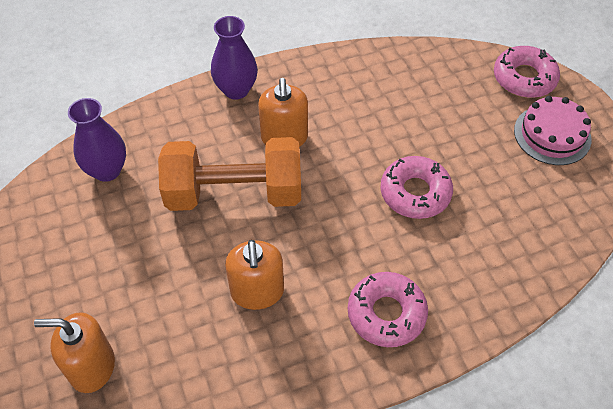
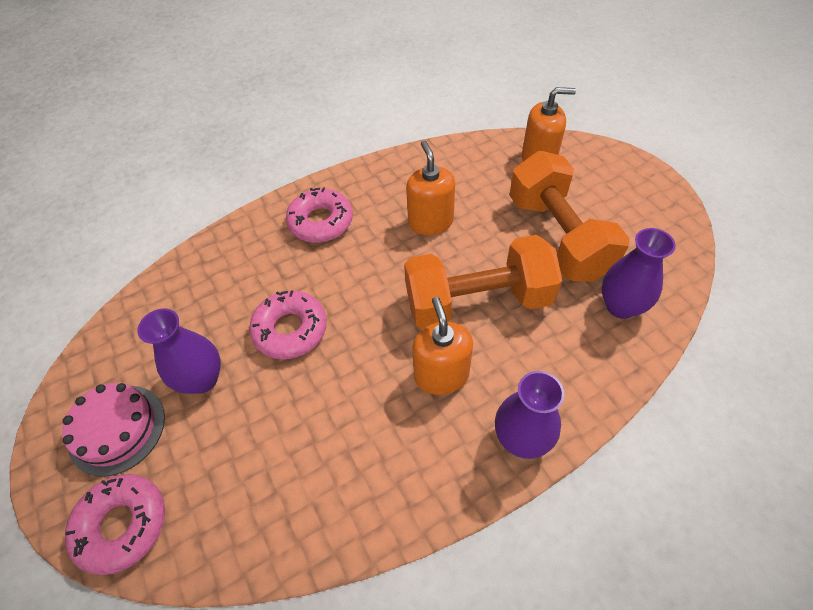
camera: 175 degrees right, 0 degrees up
none -> purple vase [137,309,221,394]
none -> orange dumbbell [509,151,630,282]

